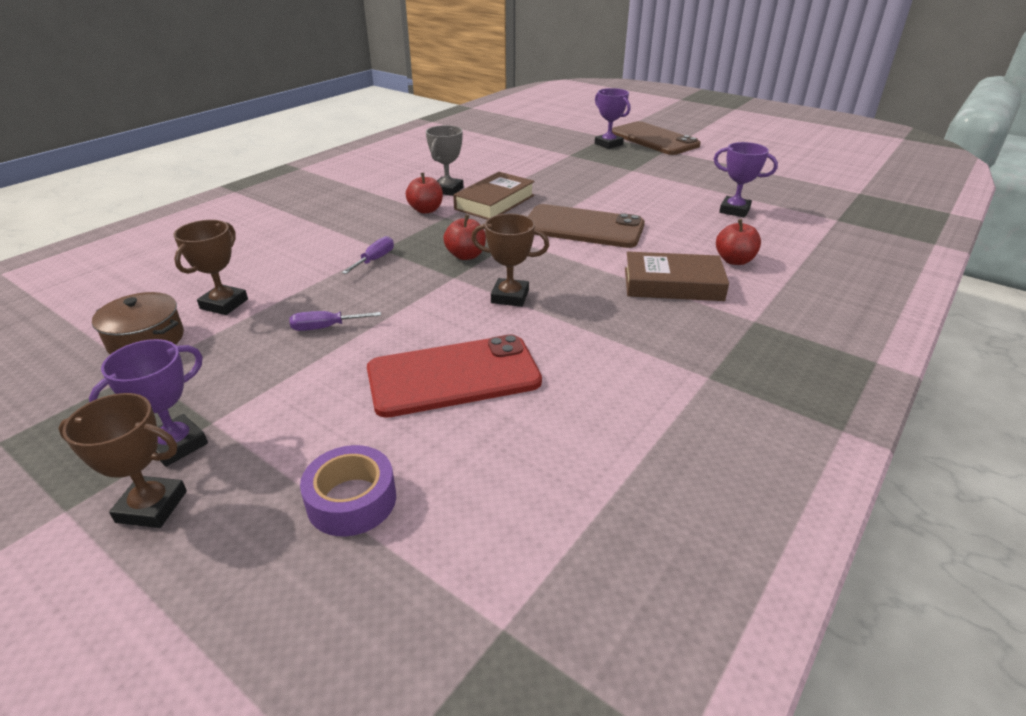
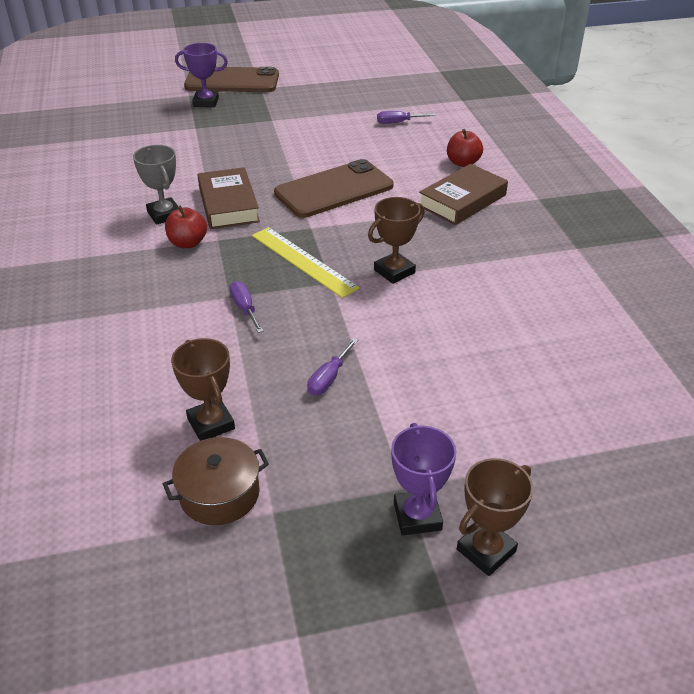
camera: 50 degrees left, 5 degrees up
purple tape [300,445,396,536] -> none
red phone [367,334,542,418] -> none
red apple [443,214,486,260] -> yellow ruler [252,227,359,298]
purple trophy [714,142,778,218] -> purple screwdriver [377,111,435,124]

